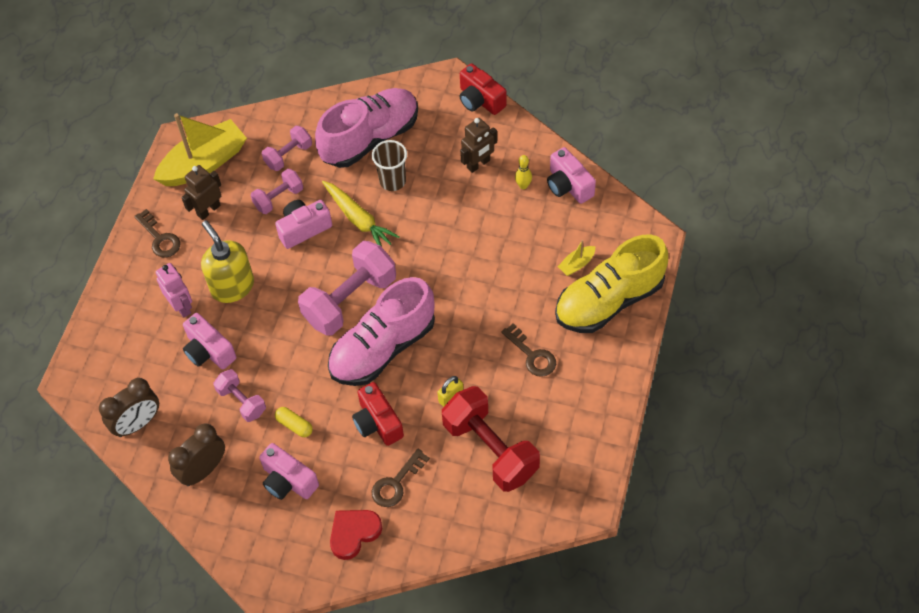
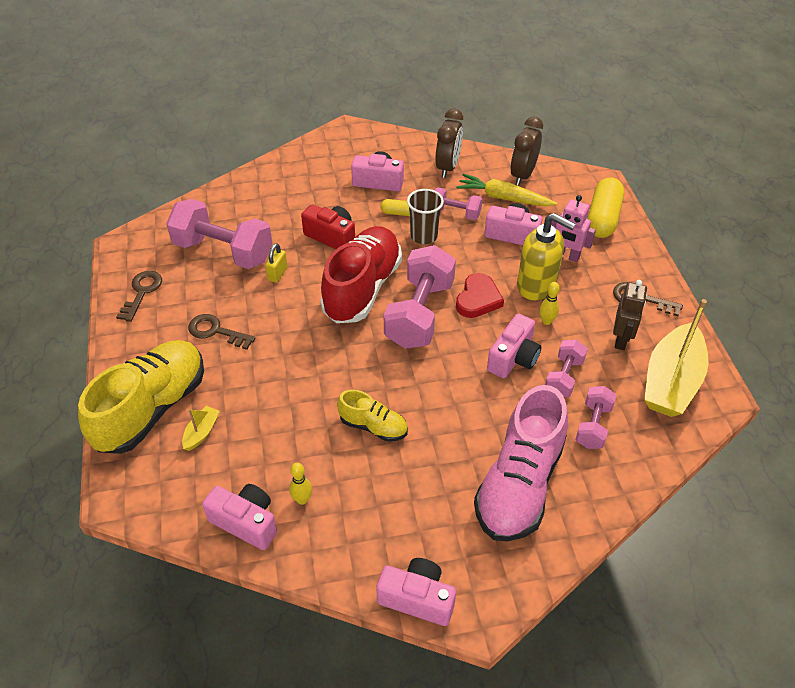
camera: 150 degrees right, 10 degrees down
yellow carrot [322,181,400,247] -> yellow carrot moved to [456,174,557,206]
pink shoe [328,277,435,386] -> red shoe [320,226,402,323]
red heart [330,510,382,560] -> red heart moved to [456,273,504,318]
brown cup [372,140,407,191] -> brown cup moved to [407,189,444,244]
brown key [372,449,430,507] -> brown key moved to [116,271,162,322]
red dumbbell [442,386,540,492] -> pink dumbbell [166,199,272,269]
red camera [459,63,507,115] -> pink camera [376,558,456,626]
brown robot [460,118,497,173] -> none
none -> yellow shoe [337,390,408,442]
none -> yellow bowling pin [540,282,560,325]
none -> yellow capsule [588,177,624,238]

